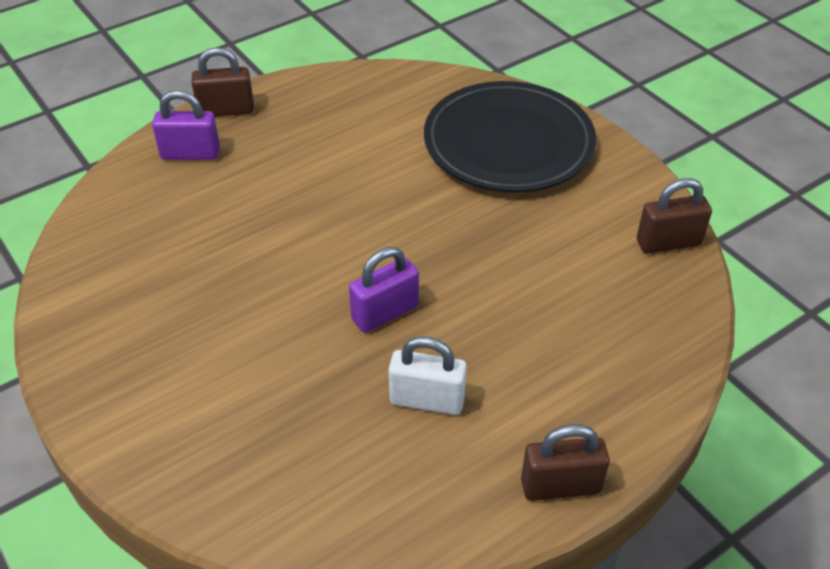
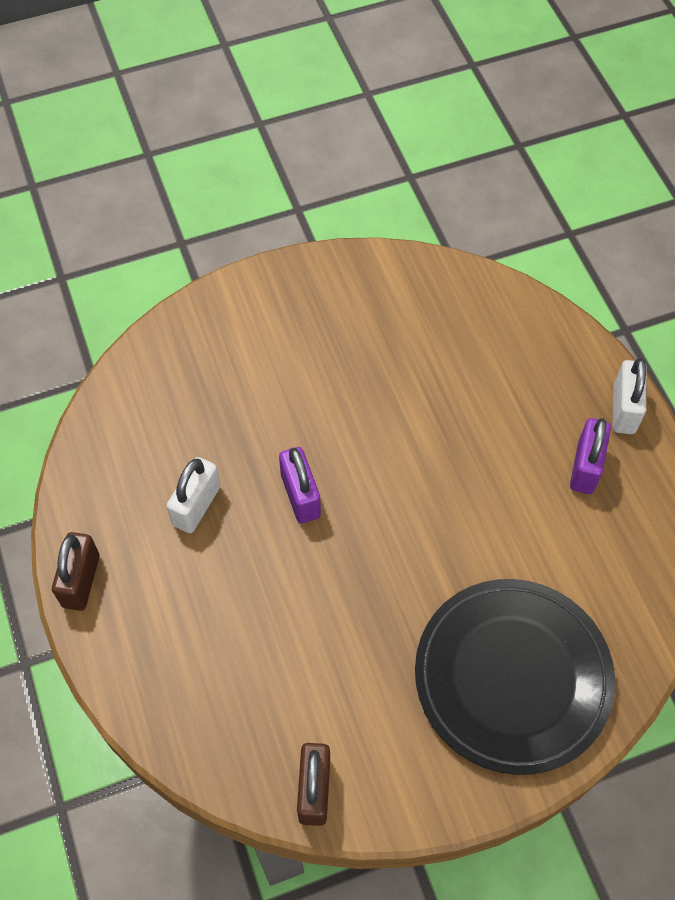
camera: 105 degrees right, 15 degrees up
purple padlock [152,90,220,160] -> purple padlock moved to [570,418,611,494]
brown padlock [192,47,254,117] -> white padlock [613,358,647,434]

